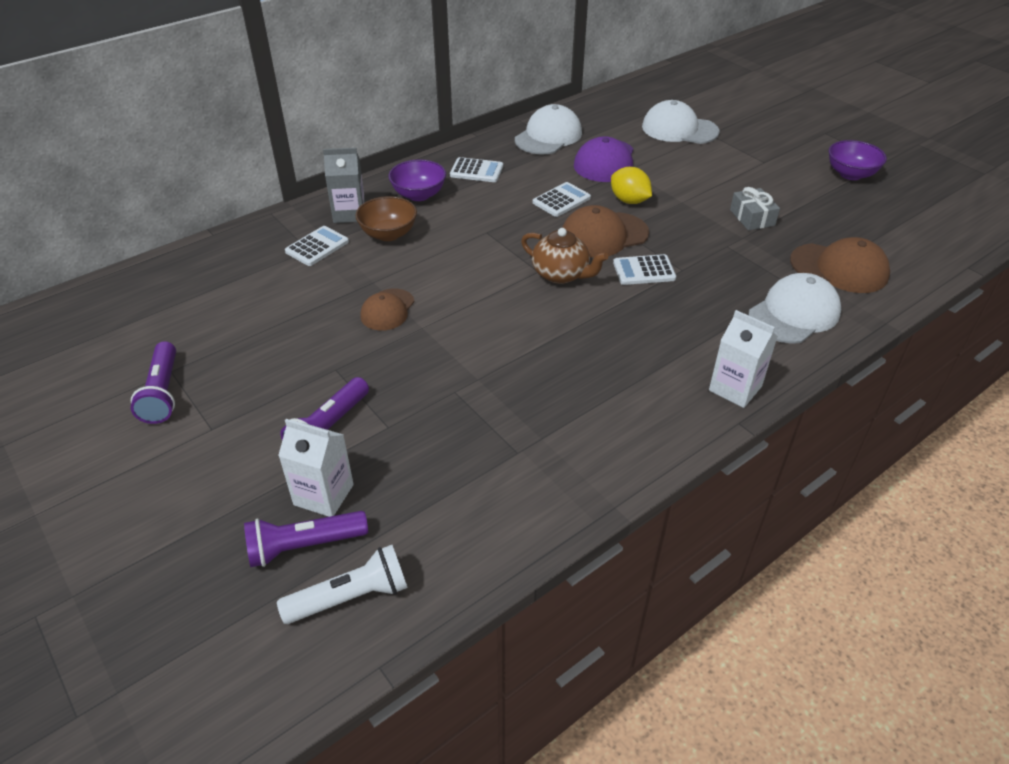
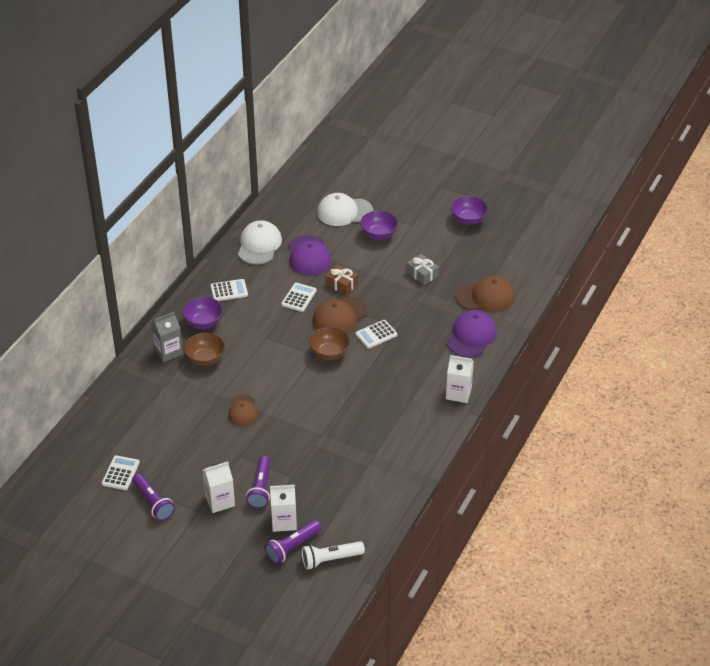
camera: 25 degrees left, 0 degrees up
white flashlight [277,545,407,624] -> white flashlight turned 150 degrees counterclockwise [302,541,365,570]
white calculator [285,226,349,266] -> white calculator moved to [102,455,140,490]
brown teapot [521,228,608,284] -> brown bowl [309,327,350,360]
yellow lemon [611,167,652,204] -> brown gift [326,264,358,295]
white cap [749,273,841,344] -> purple cap [447,310,497,358]
none -> white carton [202,462,235,513]
none -> purple bowl [360,210,398,240]

